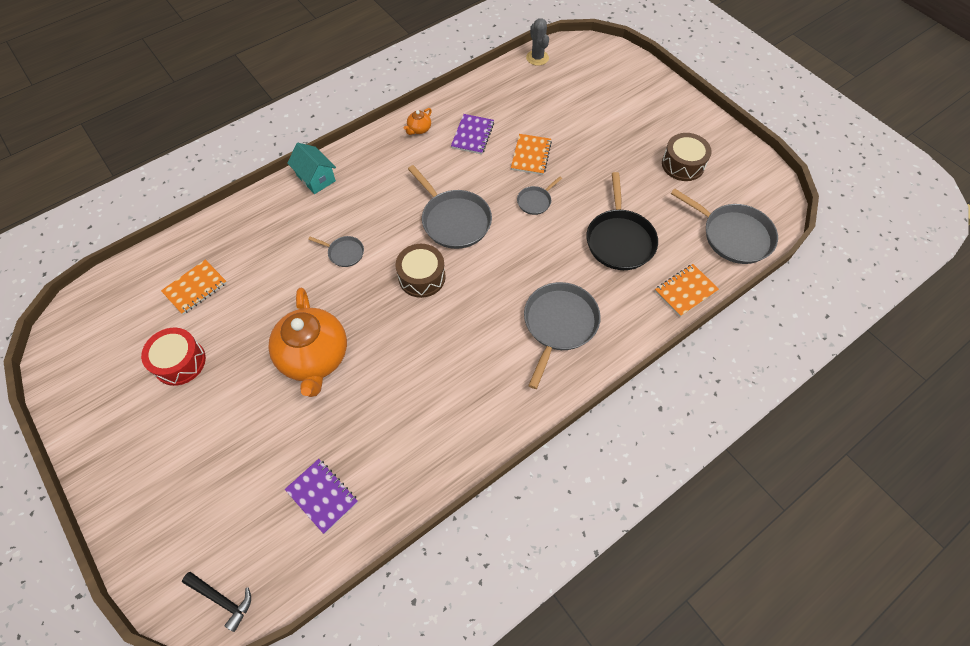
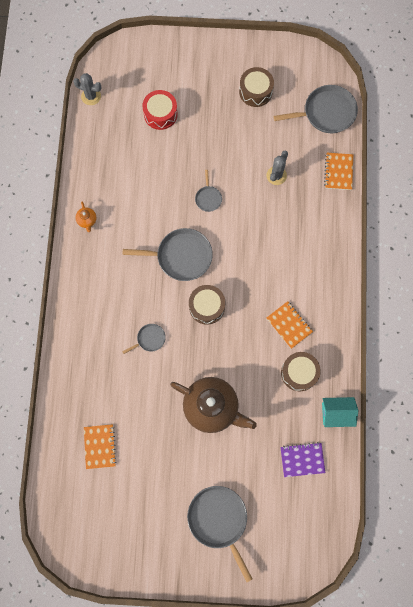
camera: 50 degrees left, 15 degrees up
red drum [141,328,206,386] -> red drum moved to [142,90,178,130]
black hammer [182,572,251,632] -> none
orange teapot [269,288,347,397] -> brown teapot [170,377,257,433]
turquoise house [287,143,336,194] -> turquoise house moved to [322,397,358,427]
purple notebook [451,114,494,154] -> none
orange notebook [511,134,552,175] -> orange notebook moved to [266,301,313,349]
grey pan [524,282,601,389] -> grey pan moved to [187,486,253,582]
black pan [586,172,658,270] -> grey cactus [266,151,288,185]
none -> brown drum [281,352,321,391]

